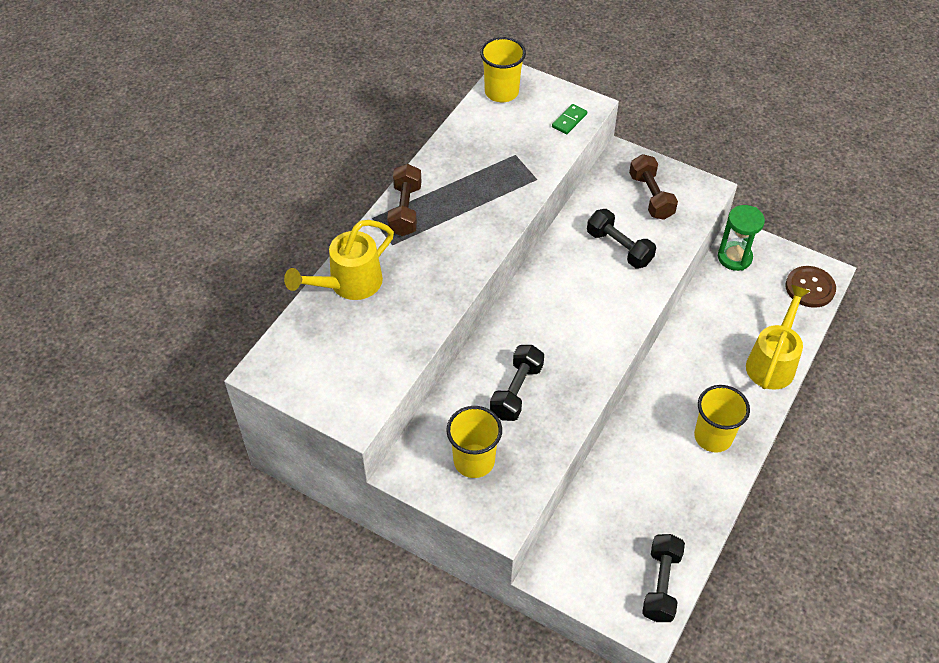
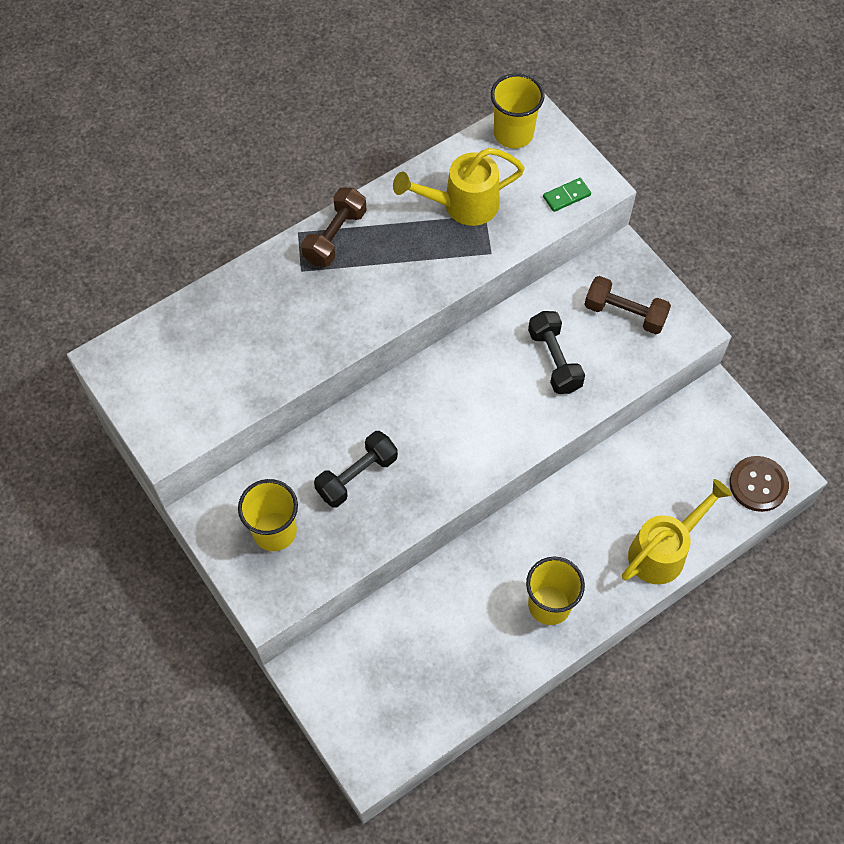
camera: 25 degrees right, 10 degrees up
yellow watering can [284,220,394,300] -> yellow watering can moved to [393,148,525,226]
brown dumbbell [629,154,678,220] -> brown dumbbell turned 75 degrees counterclockwise [584,276,671,334]
black dumbbell [642,534,685,622] -> none
green hourglass [718,205,765,271] -> none

